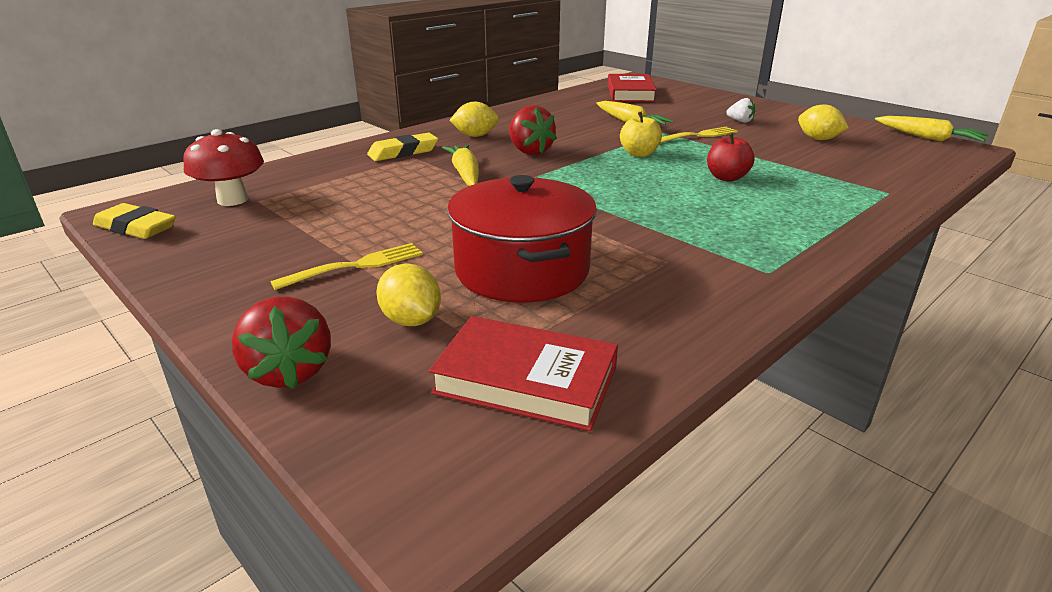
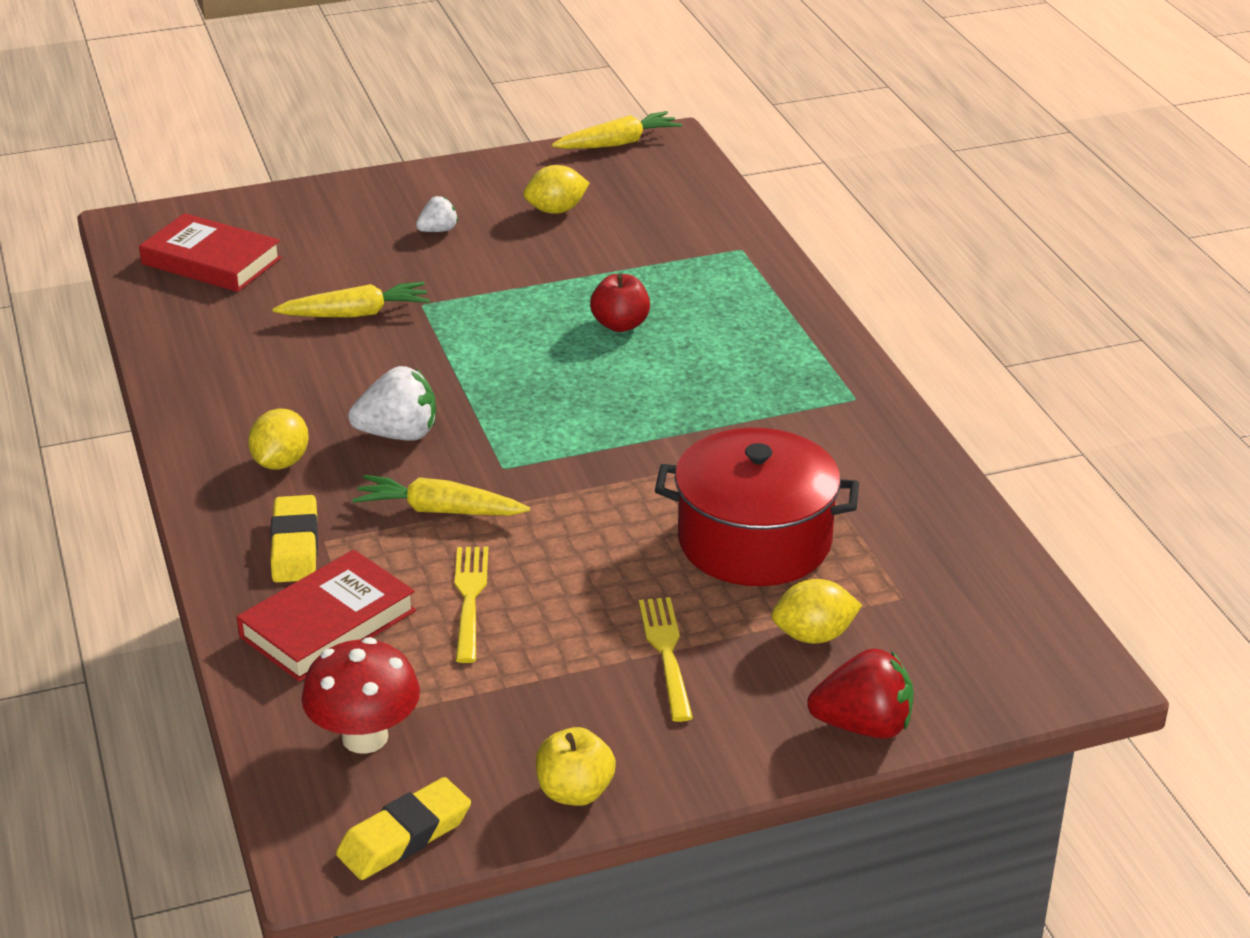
camera: 65 degrees left, 5 degrees up
red book [429,316,618,431] -> red book moved to [237,550,416,682]
red strawberry [509,105,557,155] -> white strawberry [348,366,436,441]
yellow apple [620,111,662,157] -> yellow apple moved to [536,727,616,806]
yellow fork [660,127,738,143] -> yellow fork moved to [455,547,488,663]

